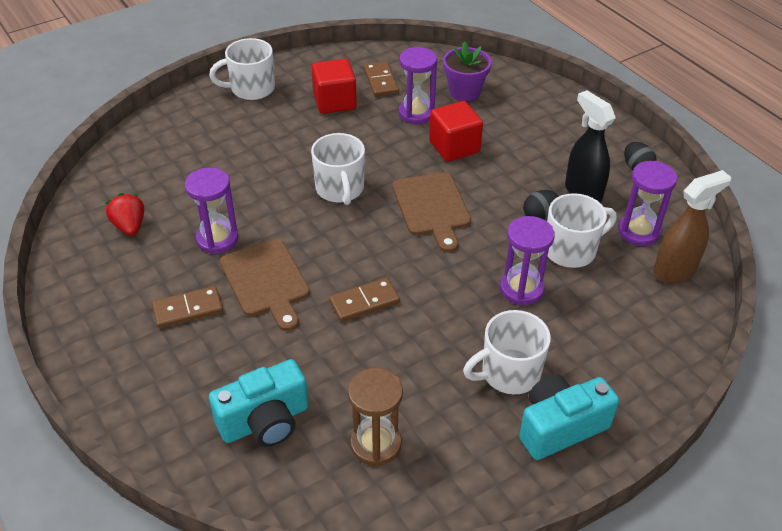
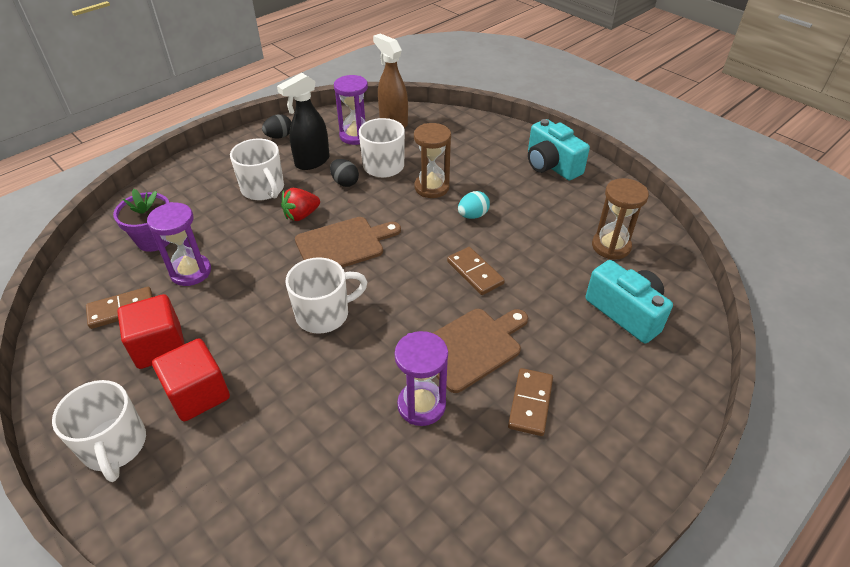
camera: 100 degrees left, 0 degrees up
red strawberry [106,193,144,236] -> red strawberry moved to [281,188,320,221]
brown domino [152,286,223,328] -> brown domino turned 45 degrees clockwise [508,368,553,436]
red cube [429,101,483,162] -> red cube moved to [152,338,230,422]
white mug [463,310,551,394] -> white mug moved to [230,139,284,200]
purple hourglass [500,216,555,305] -> brown hourglass [414,123,451,198]
none -> turquoise egg [458,191,490,219]

